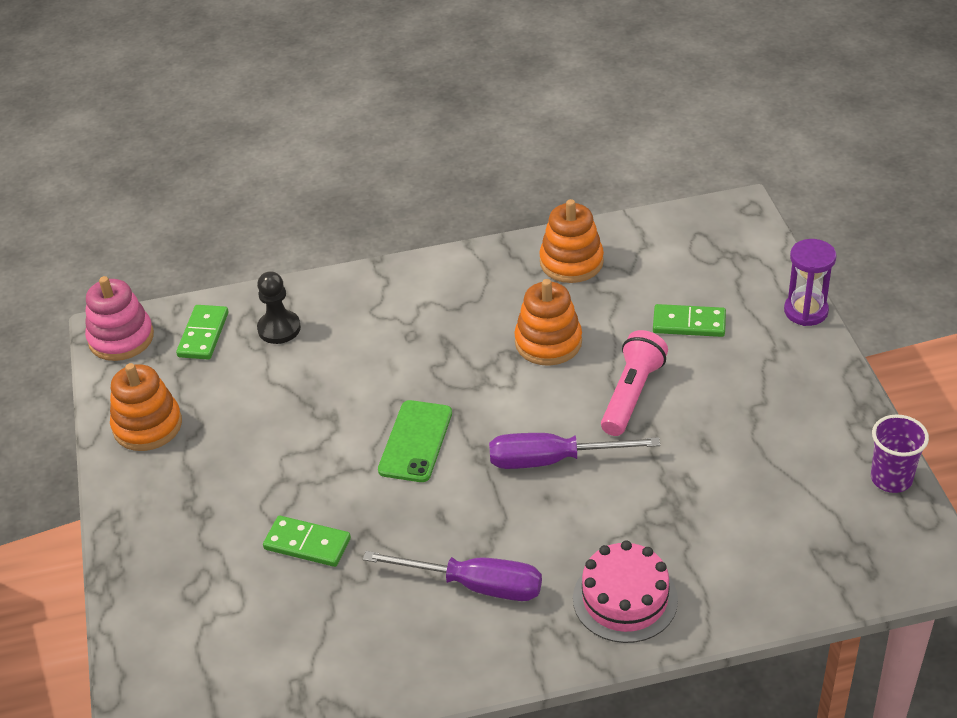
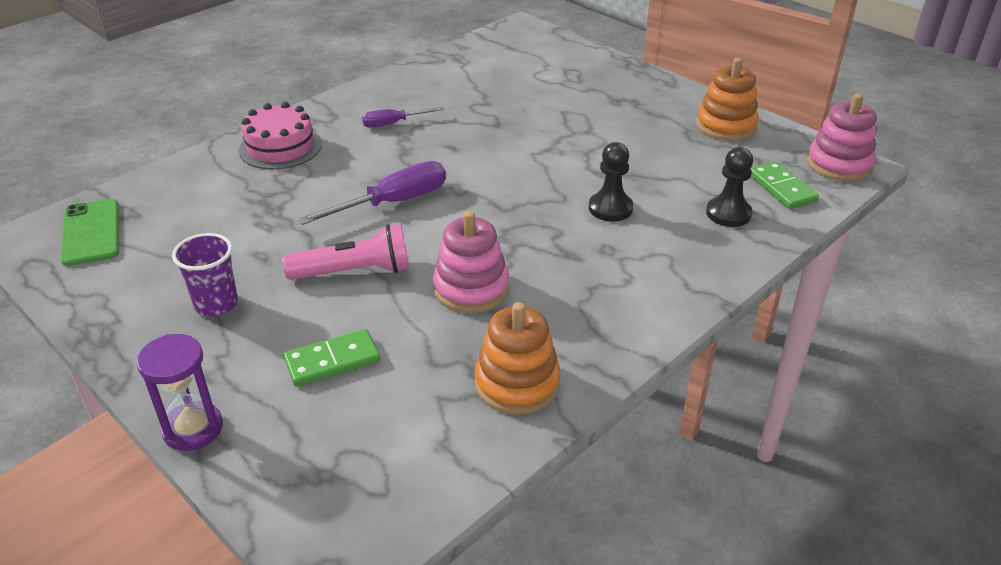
camera: 145 degrees right, 5 degrees down
green domino [263,516,351,567] -> none
purple screwdriver [363,551,542,601] -> purple screwdriver [362,107,445,128], size x0.60
green phone [378,400,452,482] -> green phone moved to [61,199,119,266]
orange stacking toy [514,279,582,366] -> pink stacking toy [433,211,509,313]
pink flashlight [601,330,668,436] -> pink flashlight turned 90 degrees counterclockwise [282,224,409,280]
purple cup [871,414,929,493] -> purple cup moved to [172,233,238,317]
none -> black pawn [589,142,633,222]

